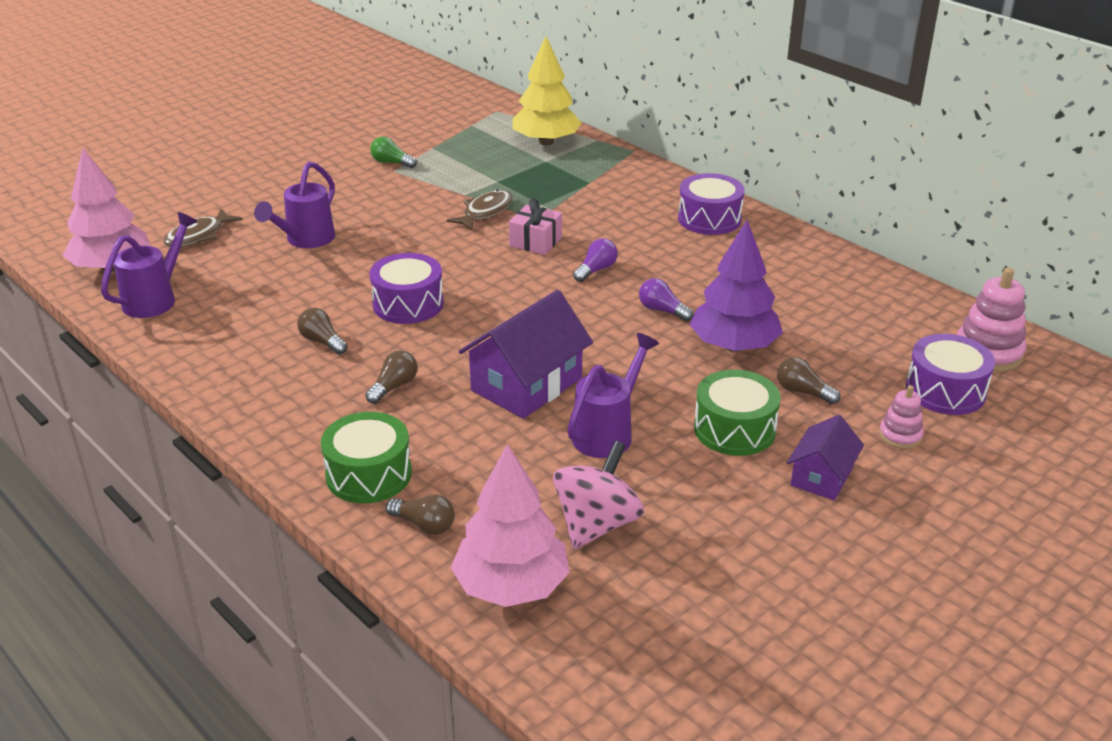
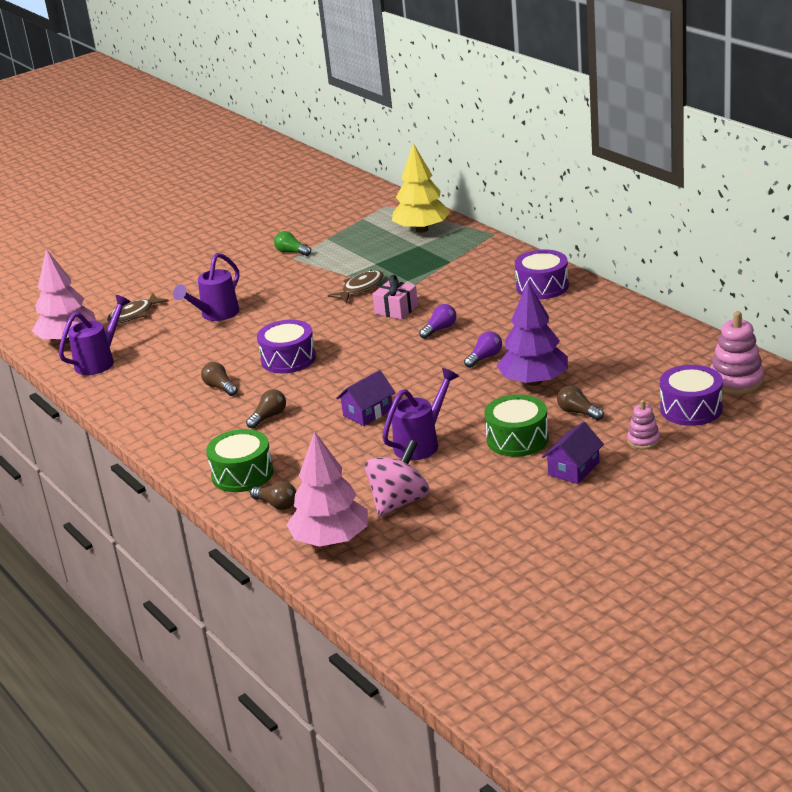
camera: 10 degrees right, 5 degrees down
purple house [458,290,593,419] -> purple house [336,370,395,426], size x0.59
purple light bulb [639,278,693,322] -> purple light bulb turned 90 degrees clockwise [464,331,502,368]

